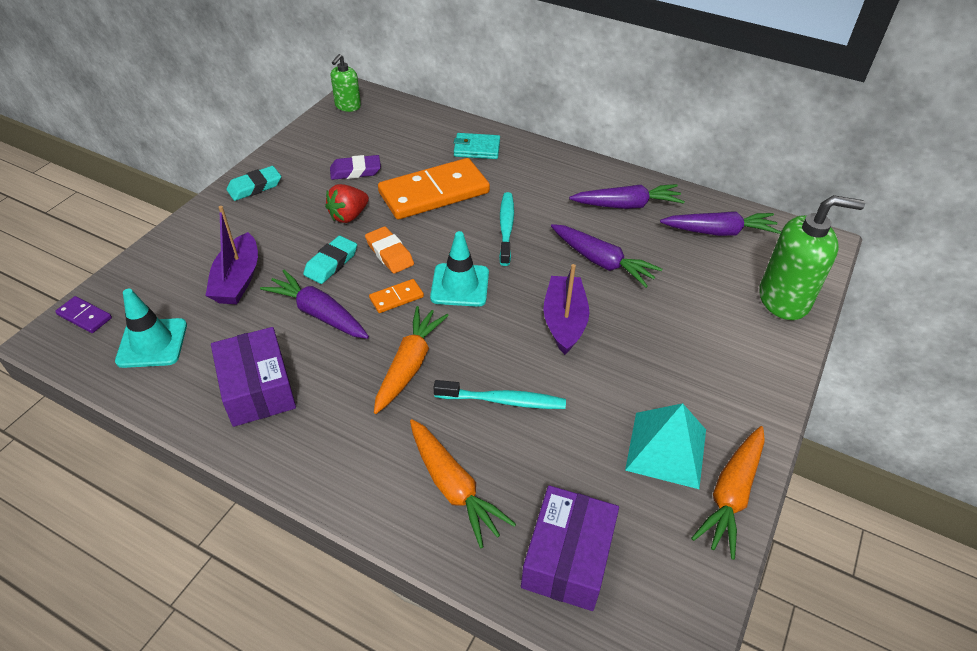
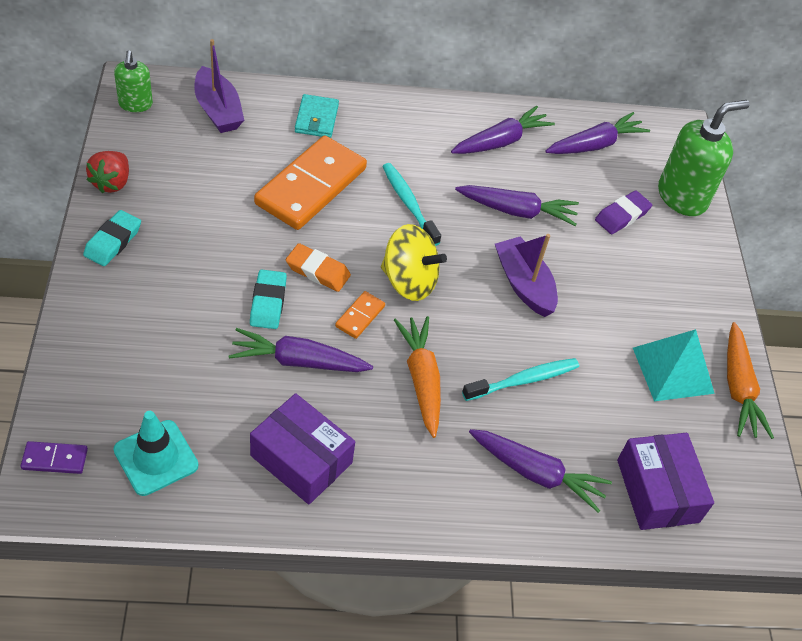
camera: 35 degrees left, 5 degrees up
purple boat [205,206,258,304] -> purple boat moved to [194,39,244,133]
red strawberry [325,184,369,223] -> red strawberry moved to [86,151,129,193]
purple eraser [330,155,381,180] -> purple eraser moved to [595,190,652,234]
orange carrot [410,419,516,548] -> purple carrot [469,429,612,513]
turquoise traffic cone [430,231,489,307] -> yellow spinning top [381,224,447,301]
turquoise wallet [454,133,500,159] -> turquoise wallet turned 60 degrees counterclockwise [295,94,339,138]

